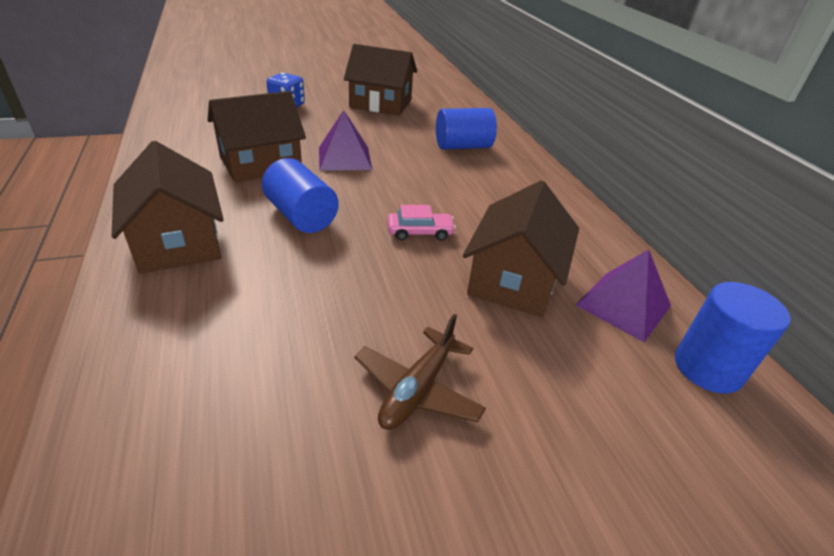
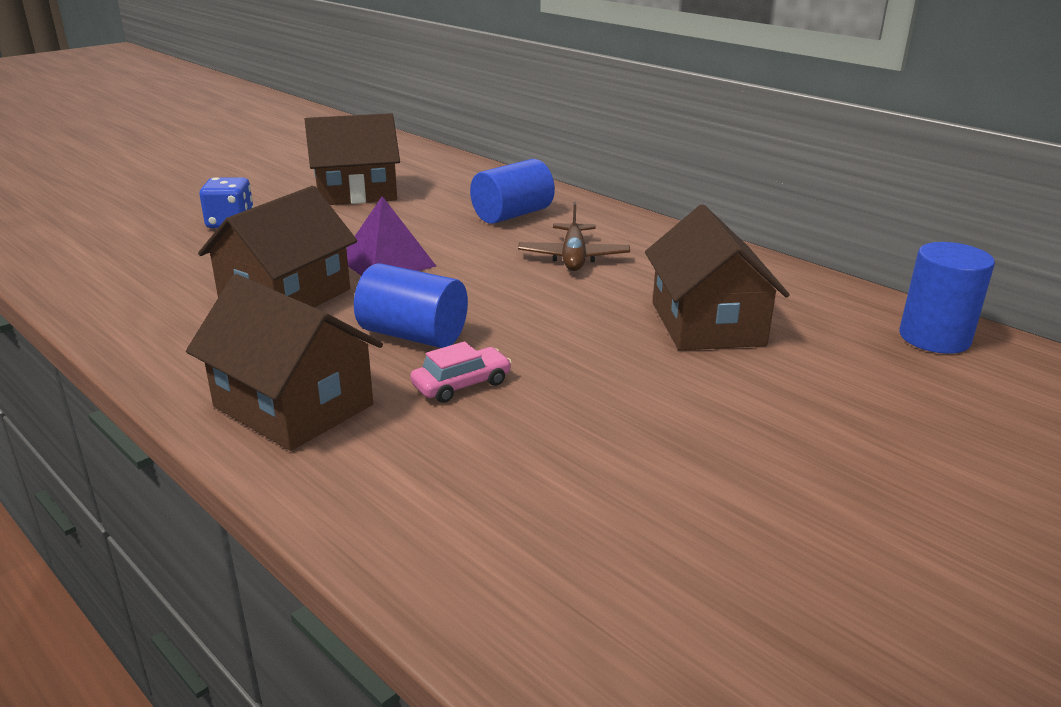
camera: 25 degrees left, 10 degrees down
brown plane [354,314,486,430] -> brown plane moved to [518,202,630,271]
pink car [387,205,456,241] -> pink car moved to [410,341,512,403]
purple pyramid [576,250,671,342] -> none

